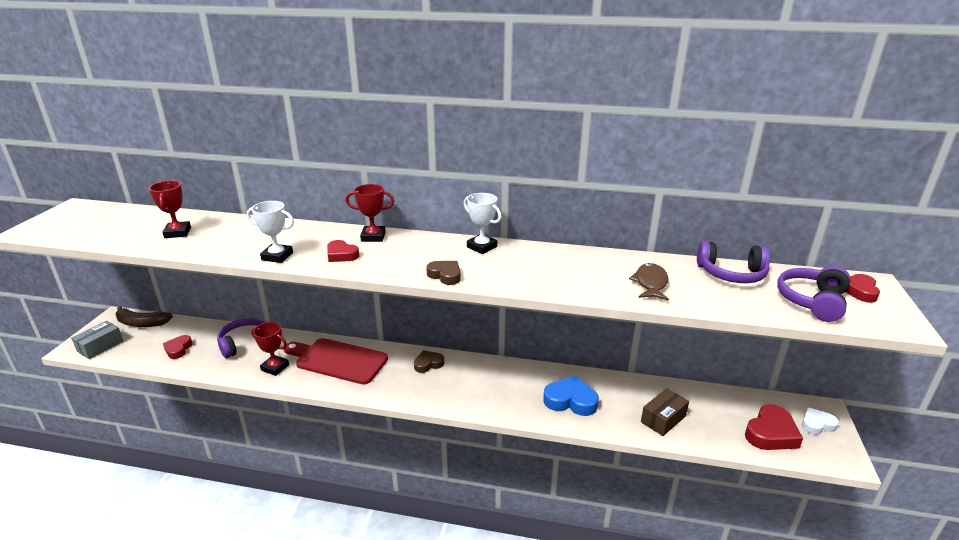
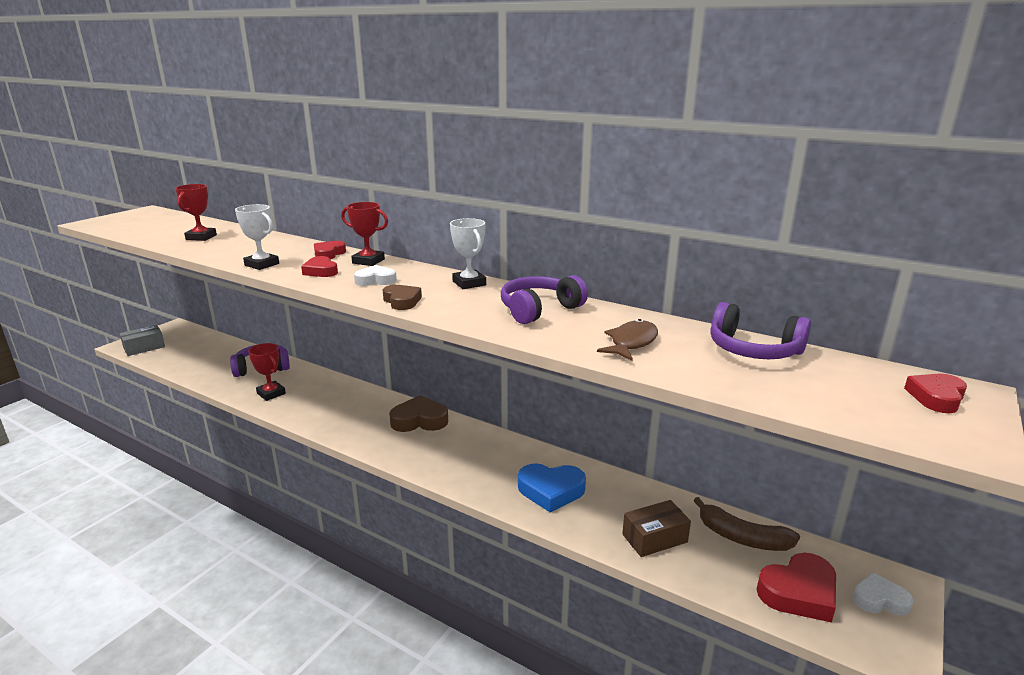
camera: 20 degrees right, 5 degrees down
brown banana [116,306,173,327] -> brown banana moved to [693,497,800,551]
red heart [163,335,193,359] -> red heart moved to [314,241,346,259]
red cutting board [284,338,388,385] -> none
brown heart [414,350,444,373] -> brown heart [389,395,448,432], size x1.60
blue heart [543,375,599,416] -> blue heart turned 150 degrees clockwise [518,463,586,513]
purple headphones [777,266,850,322] -> purple headphones moved to [501,275,588,324]
none -> white heart [354,265,397,286]

